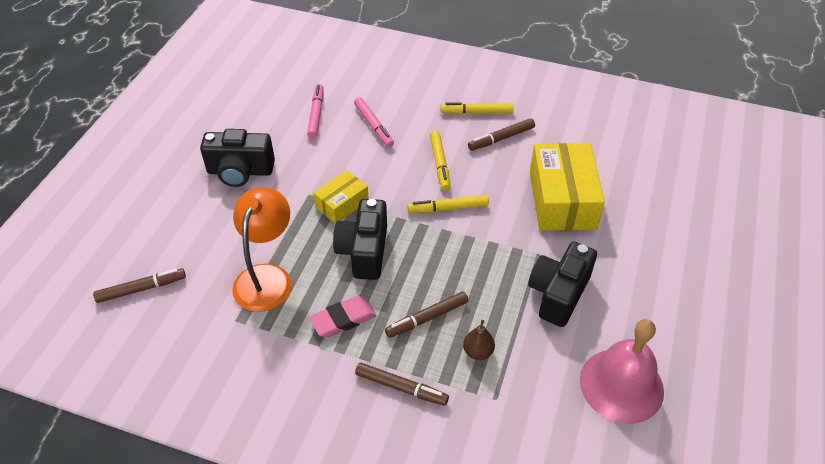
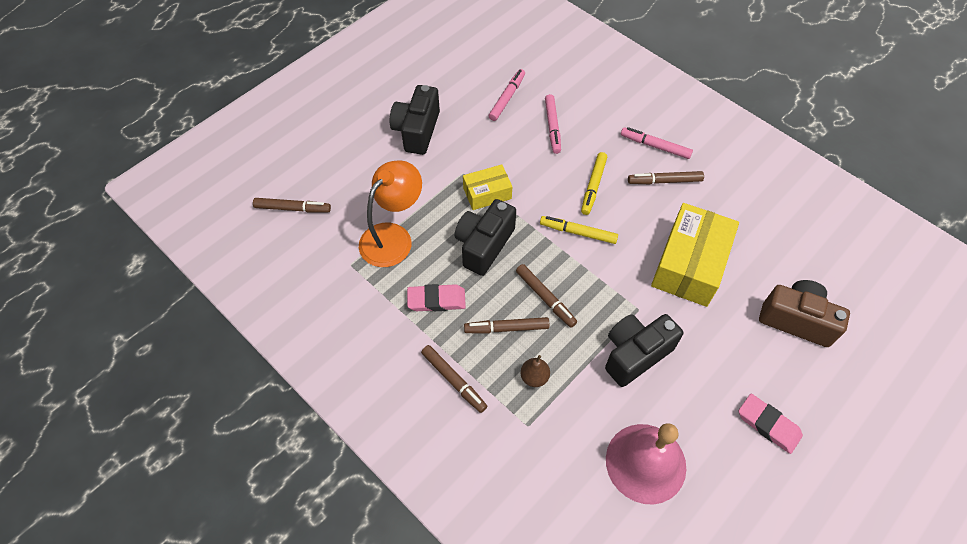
camera: 25 degrees right, 10 degrees up
black camera [200,129,275,187] -> black camera turned 75 degrees clockwise [390,85,440,155]
yellow marker [441,102,514,114] -> pink marker [621,127,693,159]
none -> brown marker [516,264,577,328]
none -> pink eraser [738,394,803,454]
none -> brown camera [759,280,850,347]

